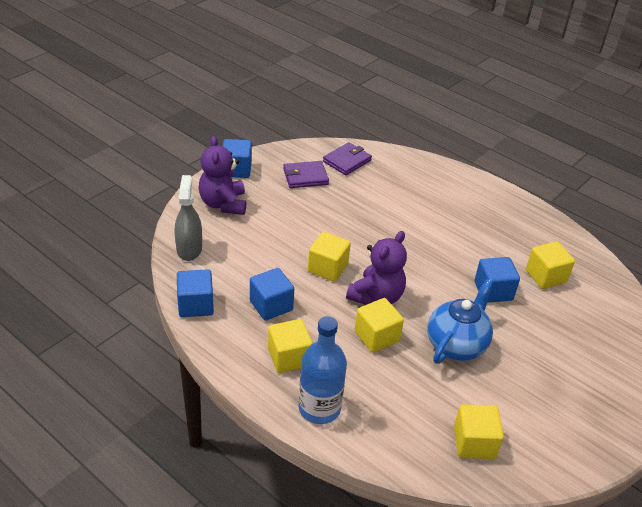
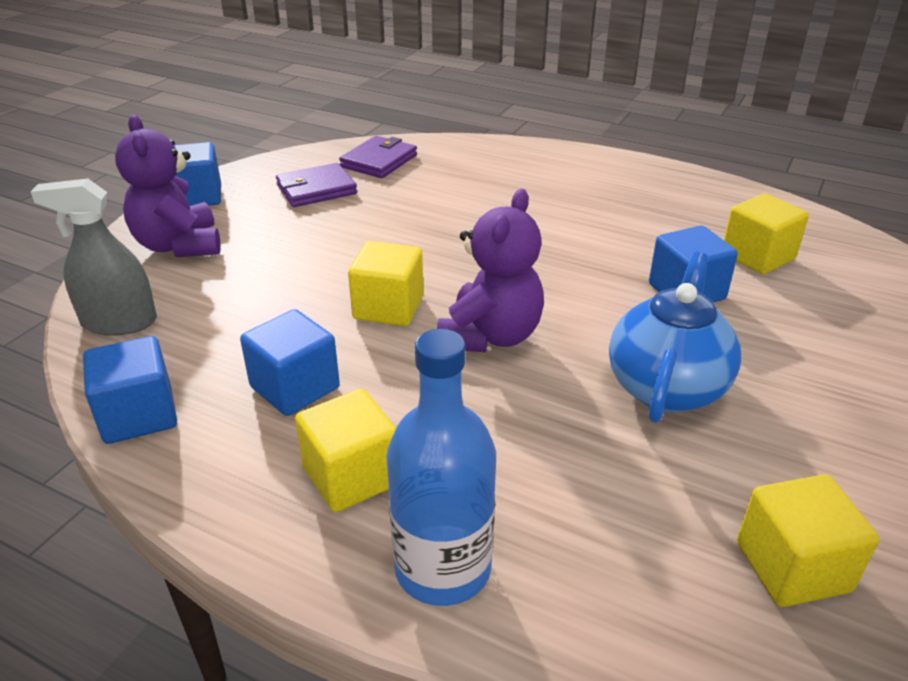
camera: 10 degrees left, 5 degrees down
grey spray bottle [175,175,202,261] -> grey spray bottle turned 75 degrees counterclockwise [31,179,157,336]
yellow cube [355,298,404,353] -> none

